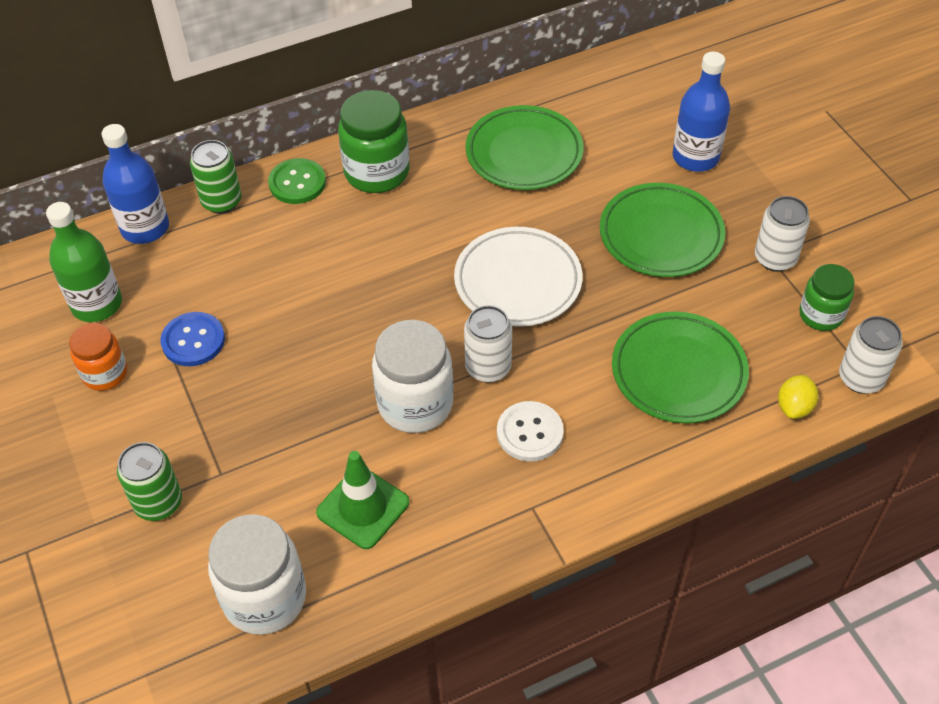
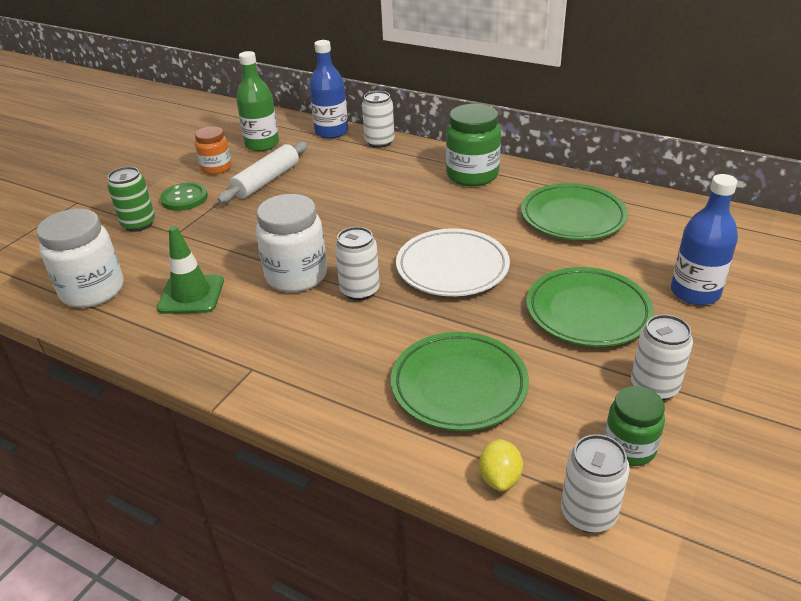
camera: 55 degrees right, 15 degrees down
blue button [160,312,225,366] -> white rolling pin [217,142,308,203]
green can [190,140,242,214] -> white can [362,91,394,148]
green button [268,158,326,204] -> green button moved to [160,183,208,211]
white button [497,401,564,462] -> none
yellow lemon [778,375,818,419] -> yellow lemon turned 75 degrees counterclockwise [479,439,523,491]

